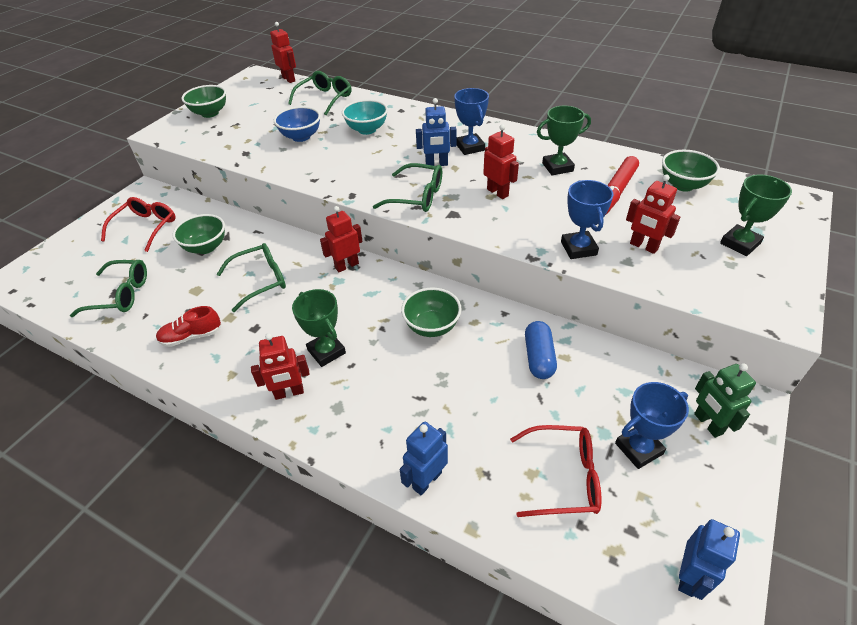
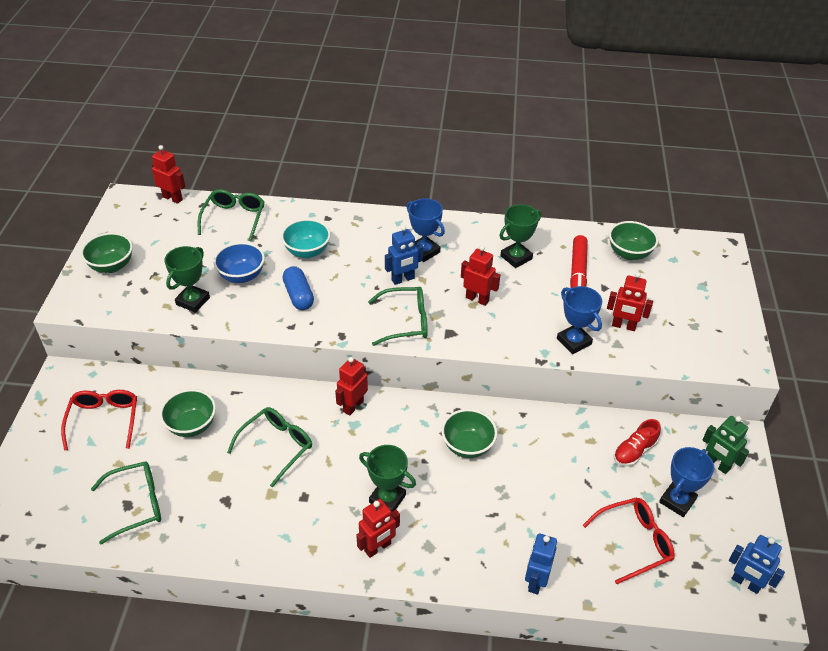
camera: 25 degrees left, 0 degrees up
red shoe [156,306,222,347] -> red shoe moved to [614,419,661,466]
blue capsule [525,321,557,379] -> blue capsule moved to [282,266,314,310]
blue robot [678,519,740,600] -> blue robot turned 120 degrees clockwise [729,535,785,594]
green trophy [720,175,792,256] -> green trophy moved to [164,246,210,313]

